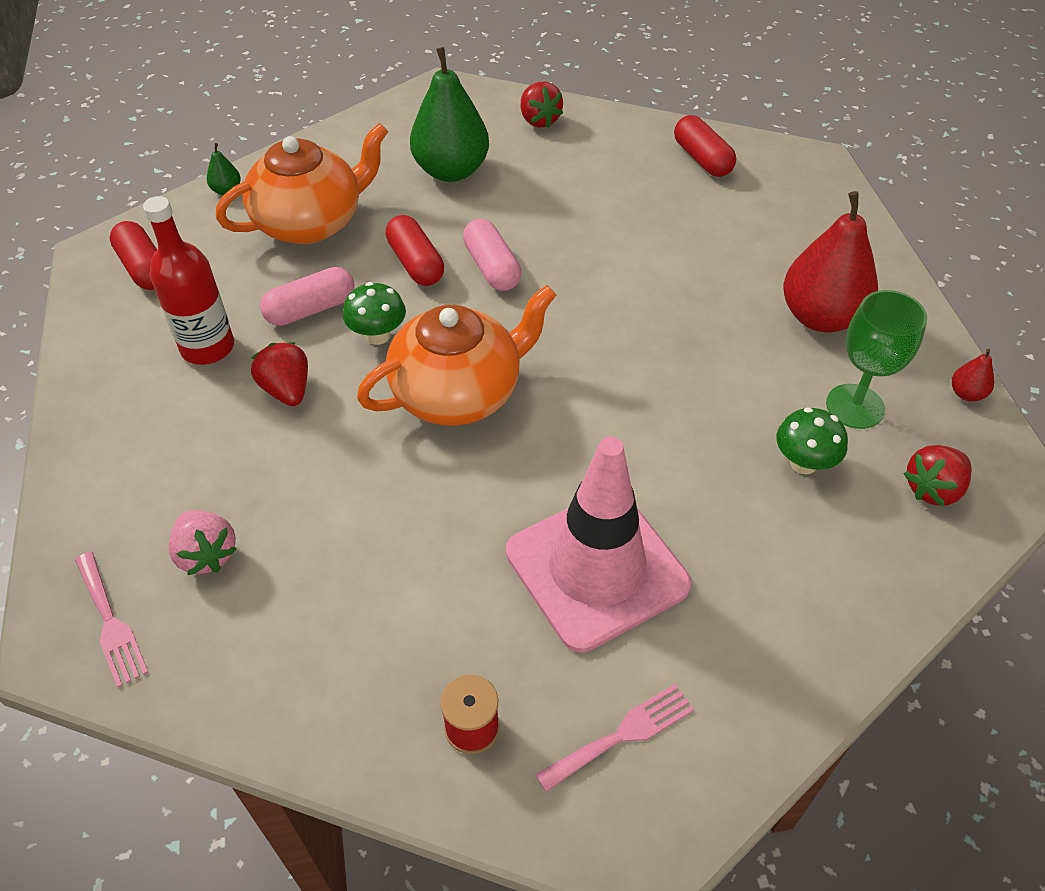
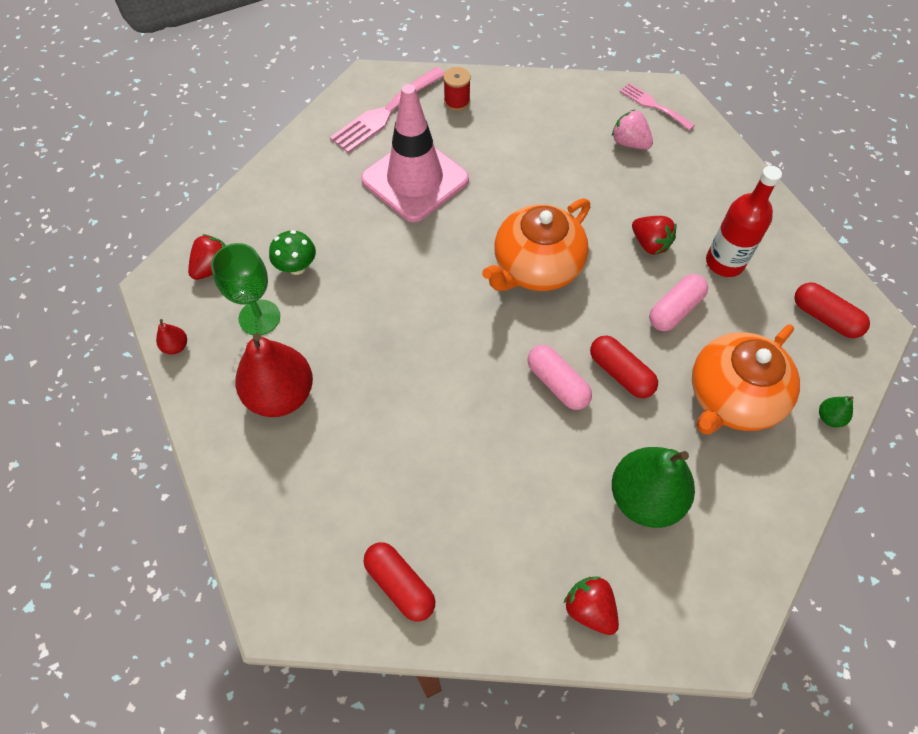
camera: 165 degrees right, 10 degrees up
green mushroom [343,282,406,345] -> none
pink fork [535,684,694,792] -> pink fork [330,67,445,153], size x1.68

